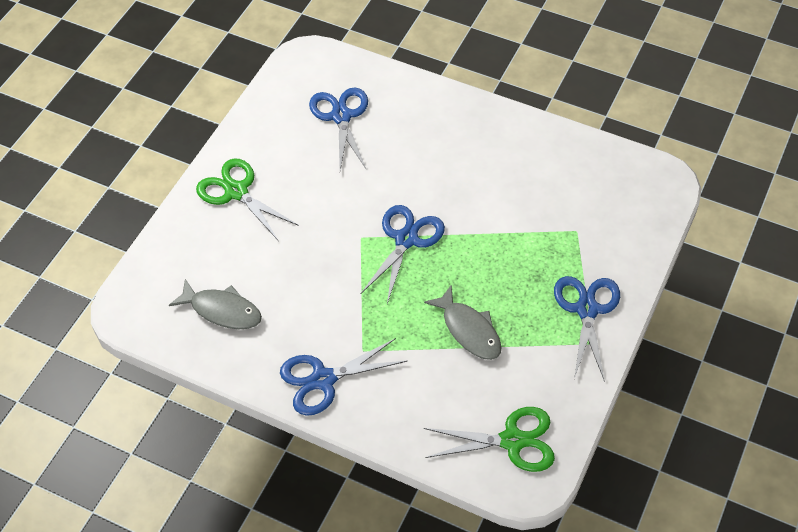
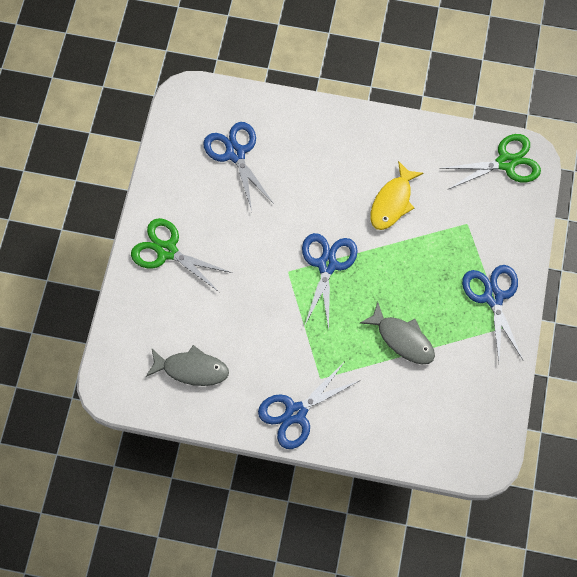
camera: 15 degrees left, 15 degrees up
green scissors [424,407,555,472] -> green scissors moved to [440,134,541,190]
none -> yellow fish [371,161,423,230]

